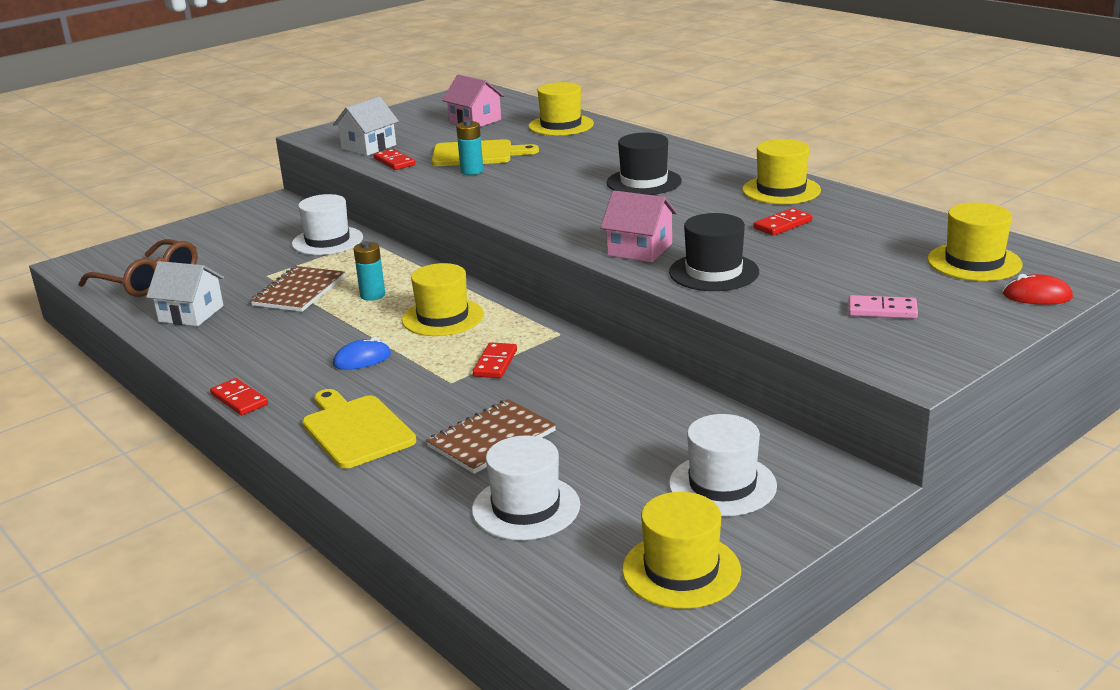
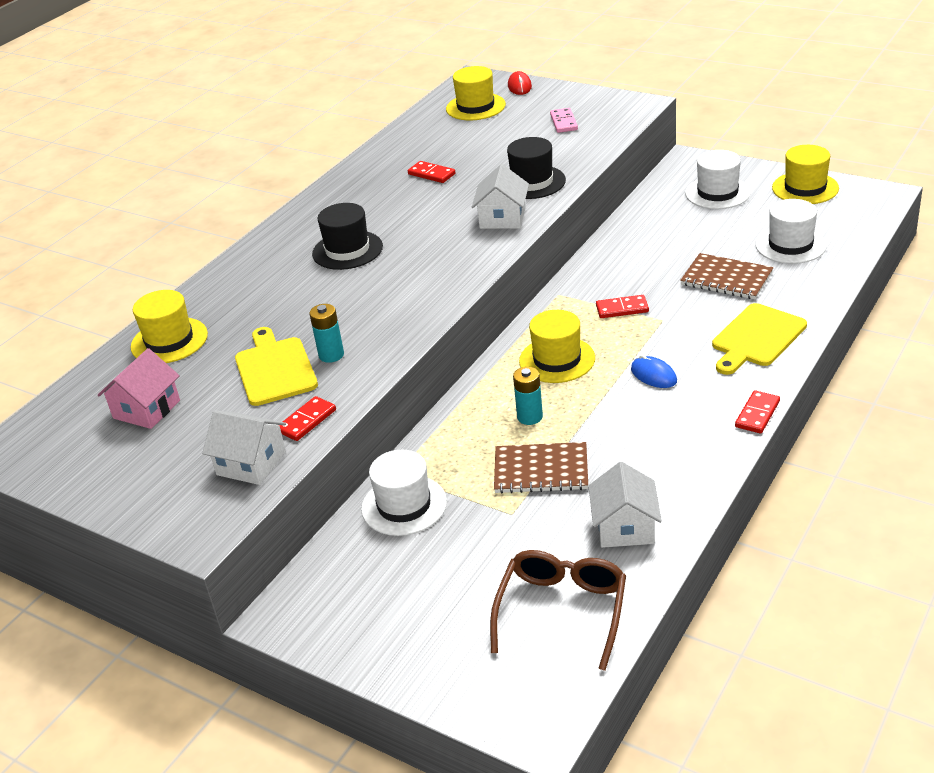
camera: 105 degrees left, 10 degrees up
pink house [601,190,677,262] -> white house [472,164,529,229]
yellow hat [742,139,821,204] -> none

